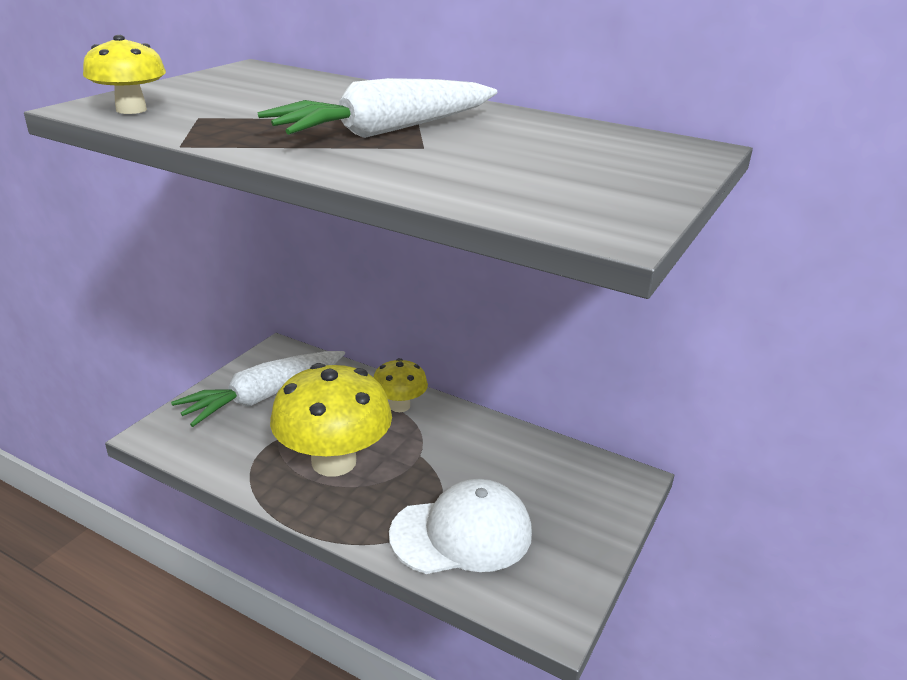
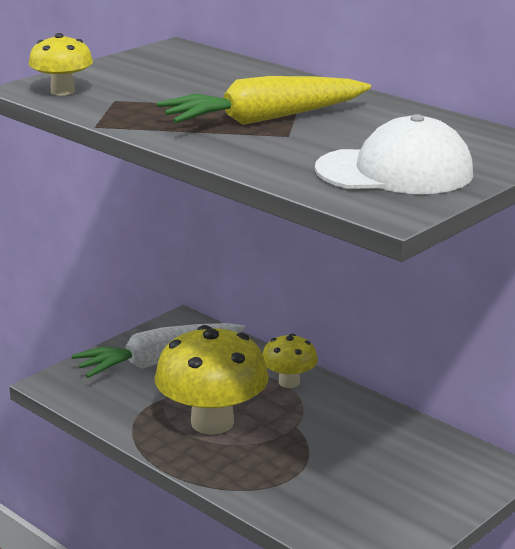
camera: 15 degrees right, 5 degrees down
white carrot [257,78,497,138] -> yellow carrot [157,76,371,125]
white cap [389,479,532,574] -> white cap moved to [315,114,473,194]

